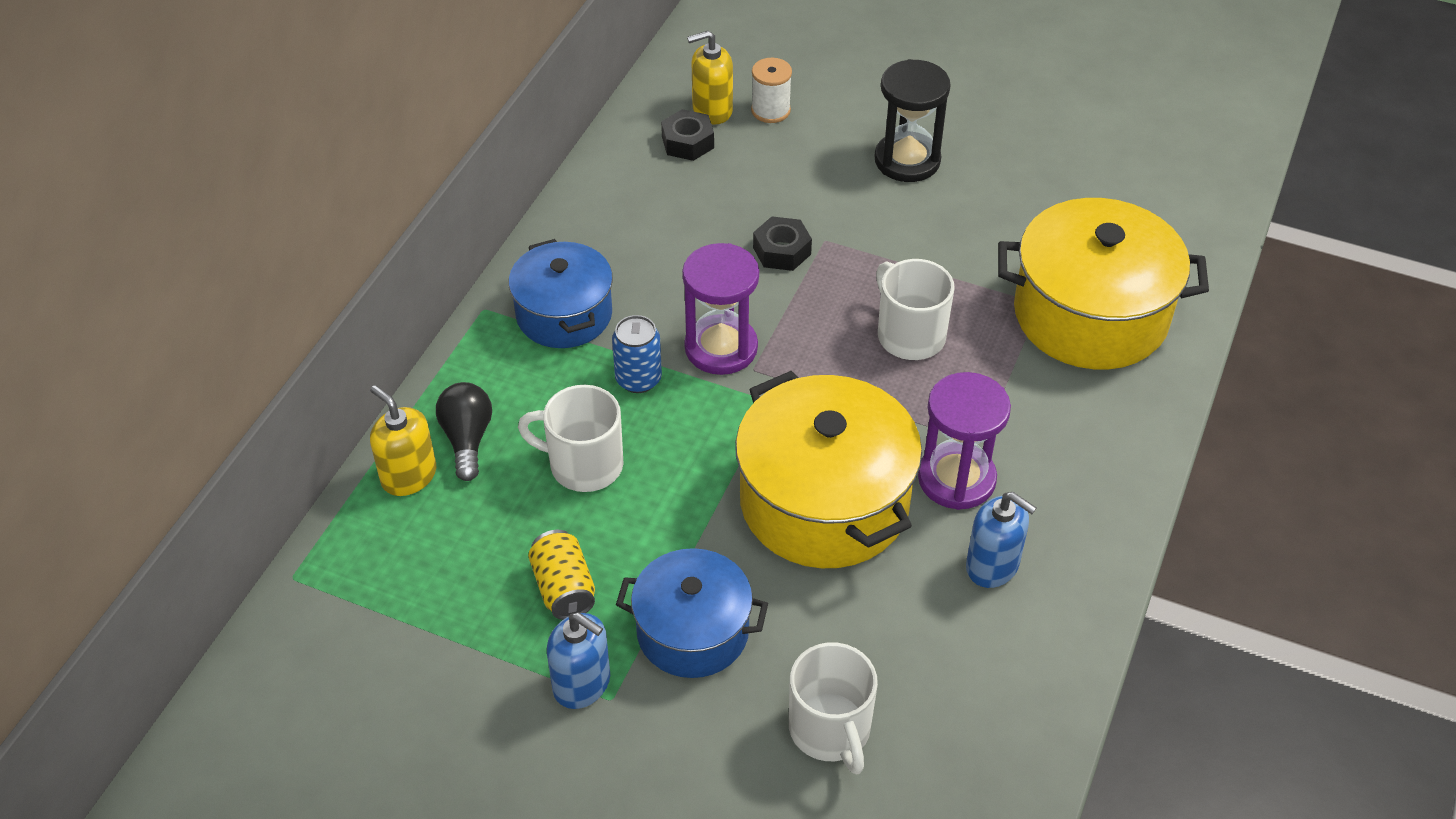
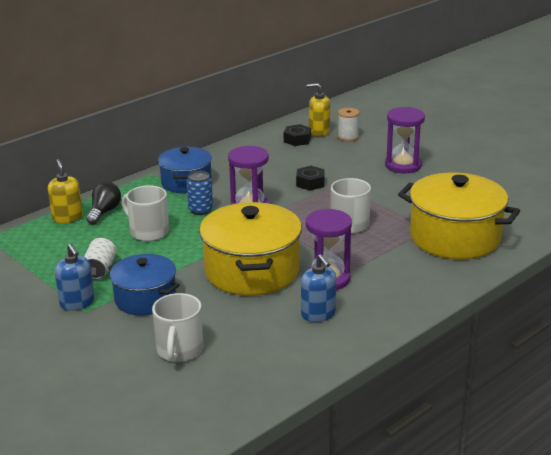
camera: 25 degrees right, 20 degrees down
yellow can [528,530,595,620] -> white can [84,238,116,280]
black hourglass [875,59,951,182] -> purple hourglass [385,107,425,173]

